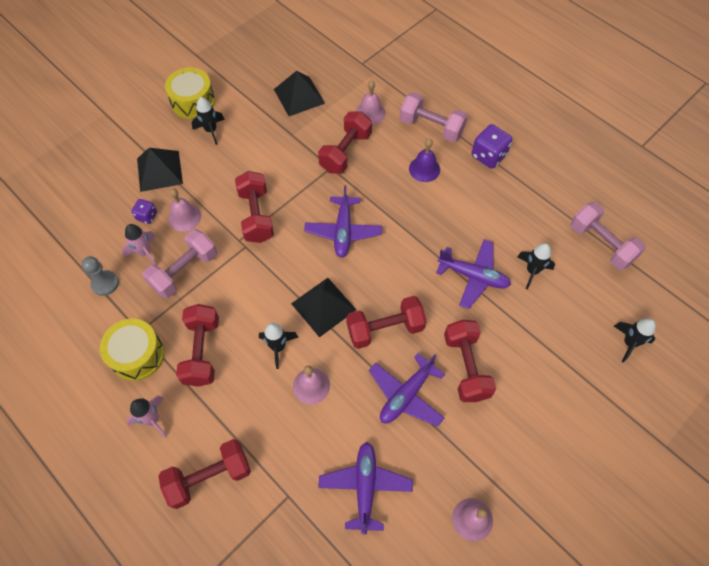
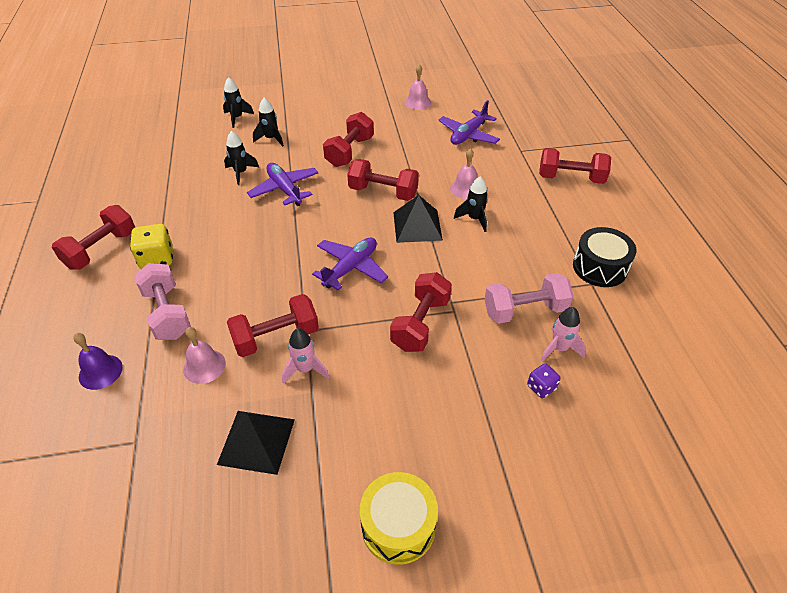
camera: 145 degrees left, 15 degrees down
grey pawn [81,256,119,296] -> none
yellow drum [100,318,165,381] -> black drum [573,227,637,287]
pink rocket [126,395,167,438] -> pink rocket moved to [282,328,329,384]
black pyramid [137,148,183,192] -> none
pink bell [168,189,201,231] -> none
red dumbbell [176,304,219,387] -> red dumbbell moved to [52,205,135,270]
black rocket [192,97,225,145] -> black rocket moved to [253,98,284,147]
purple plane [369,353,445,427] -> none
purple bell [409,139,440,182] -> purple bell moved to [73,333,123,390]
purple dice [472,124,512,168] -> yellow dice [130,224,173,269]
pink dumbbell [571,202,646,270] -> none

